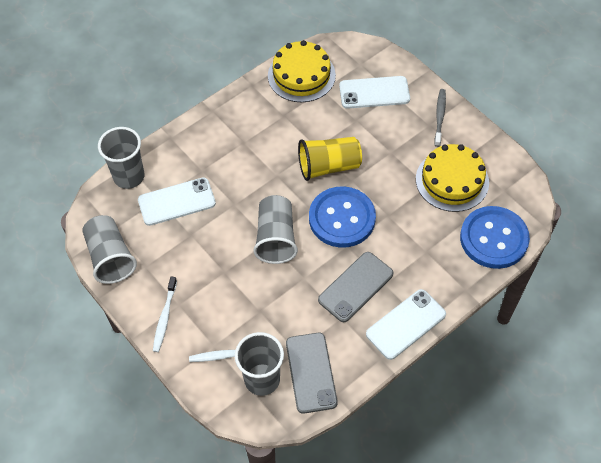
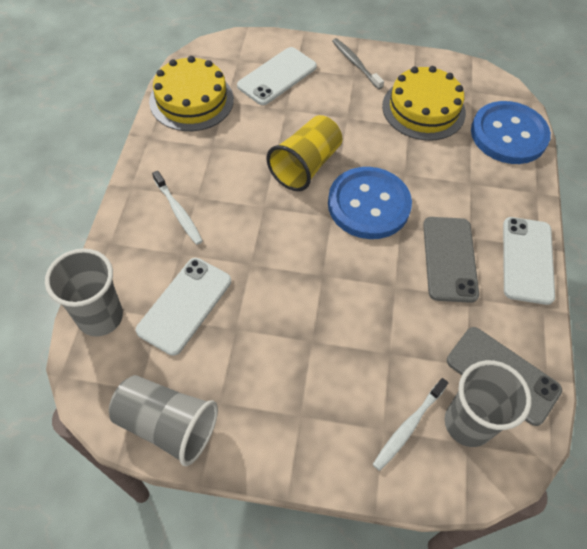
camera: 45 degrees left, 0 degrees up
white toothbrush [153,277,177,352] -> white toothbrush moved to [152,171,203,245]
grey cup [253,195,298,264] -> none

